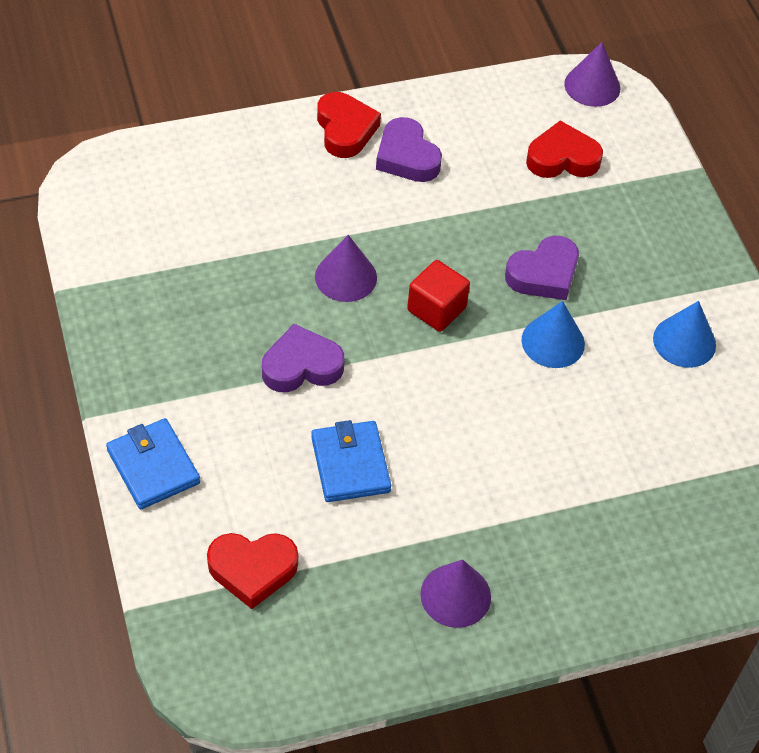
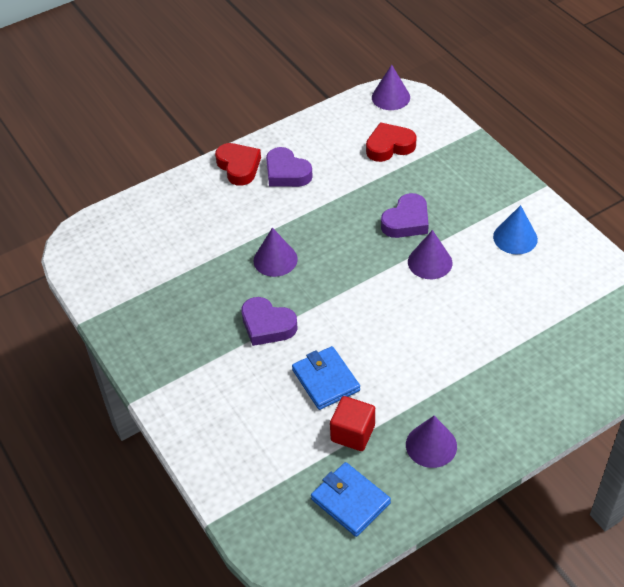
camera: 10 degrees left, 5 degrees down
blue wallet [106,418,200,509] -> blue wallet moved to [311,462,391,537]
red heart [207,533,298,609] -> none
purple heart [262,324,344,392] -> purple heart turned 120 degrees counterclockwise [241,297,298,346]
red cube [407,260,470,332] -> red cube moved to [330,396,375,451]
blue cone [522,301,585,368] -> purple cone [408,230,453,279]

